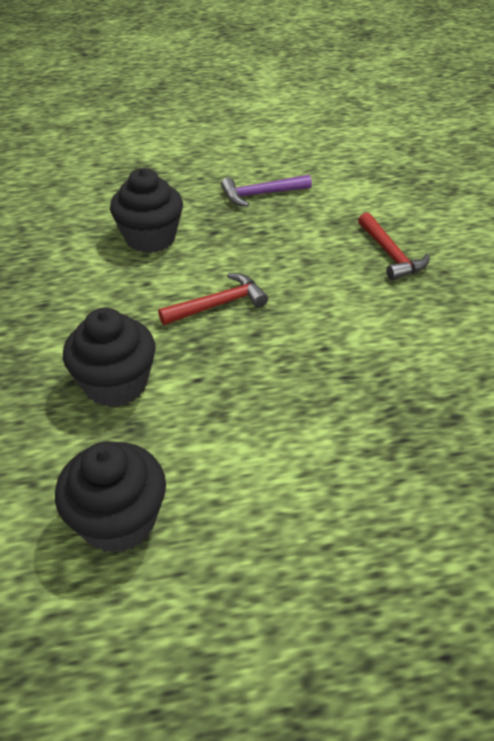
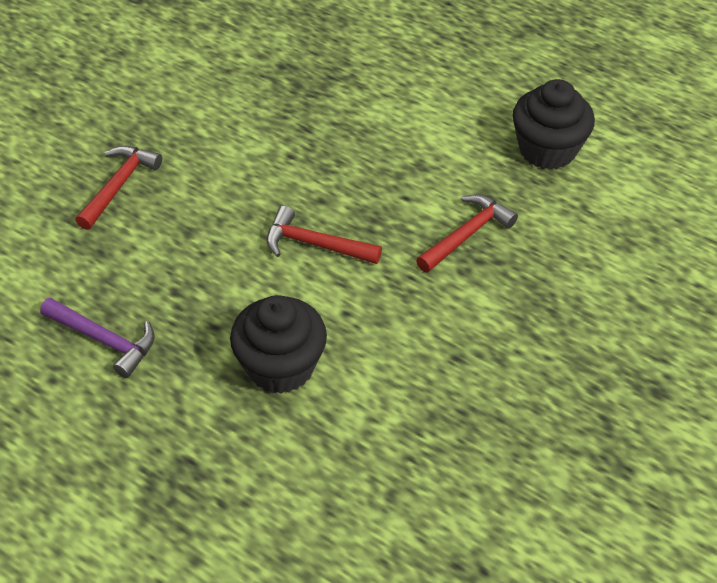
camera: 135 degrees left, 5 degrees up
black cupcake [63,308,156,407] -> red hammer [416,194,518,272]

